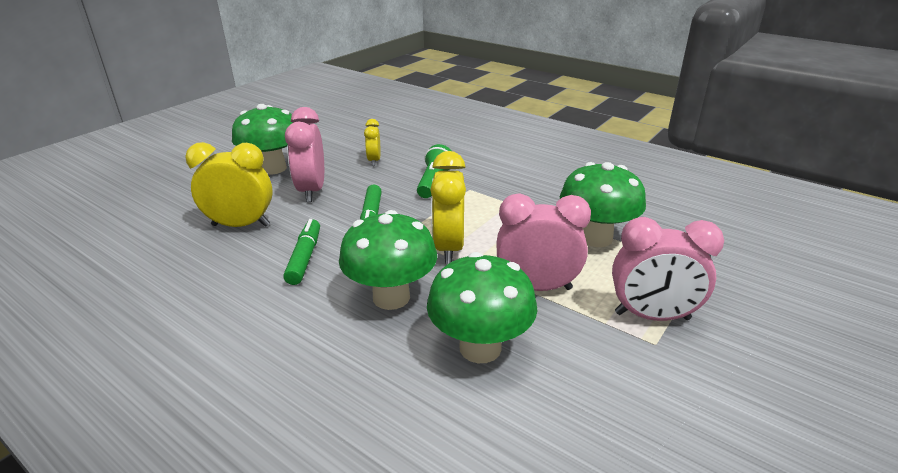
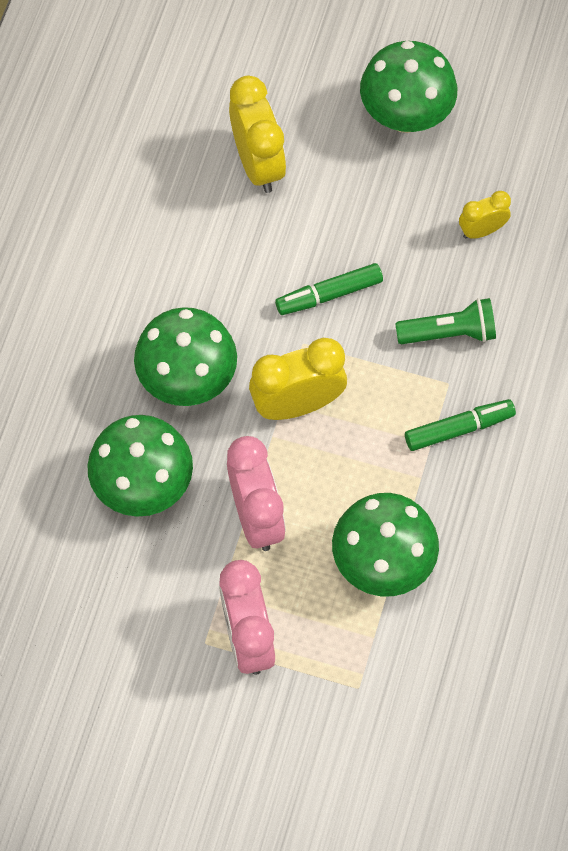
camera: 70 degrees right, 35 degrees up
green marker [283,219,320,285] -> green marker moved to [405,399,516,451]
pink clock [285,107,324,202] -> none

